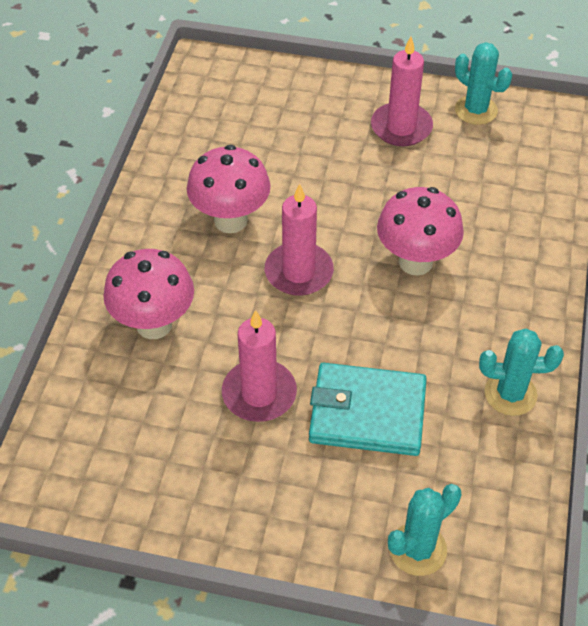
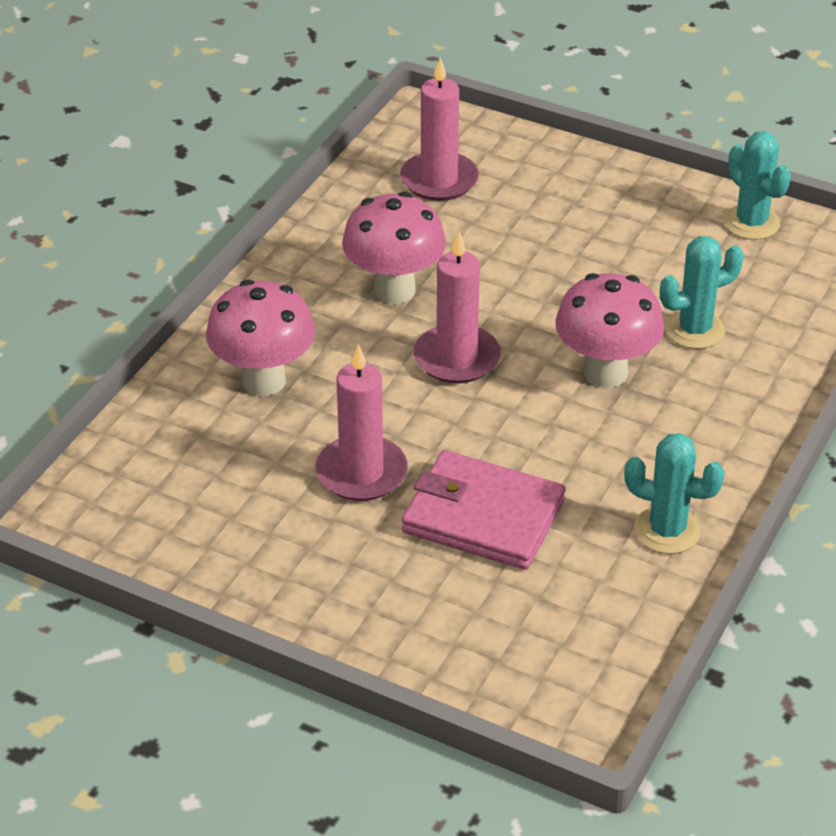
camera: 15 degrees right, 10 degrees down
turquoise wallet [309,363,427,456] -> pink wallet [402,450,566,570]
pink candle [371,37,433,146] -> pink candle moved to [400,57,479,201]
turquoise cactus [388,484,462,576] -> turquoise cactus moved to [660,236,744,349]

